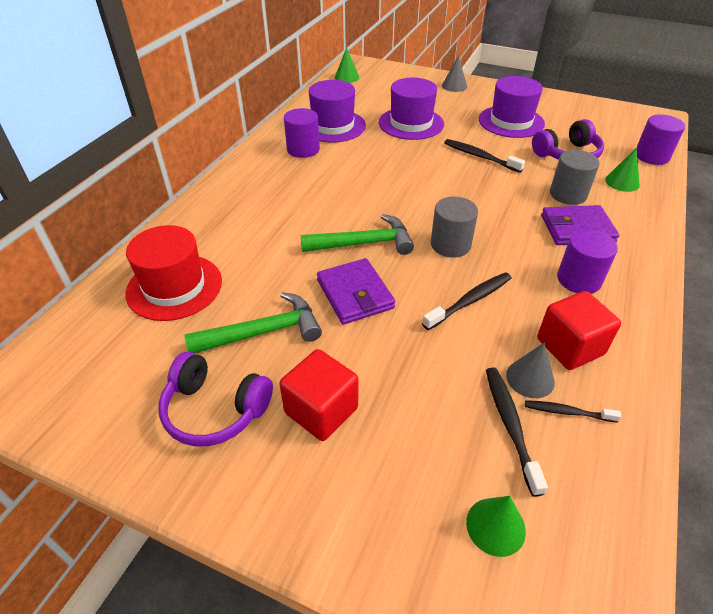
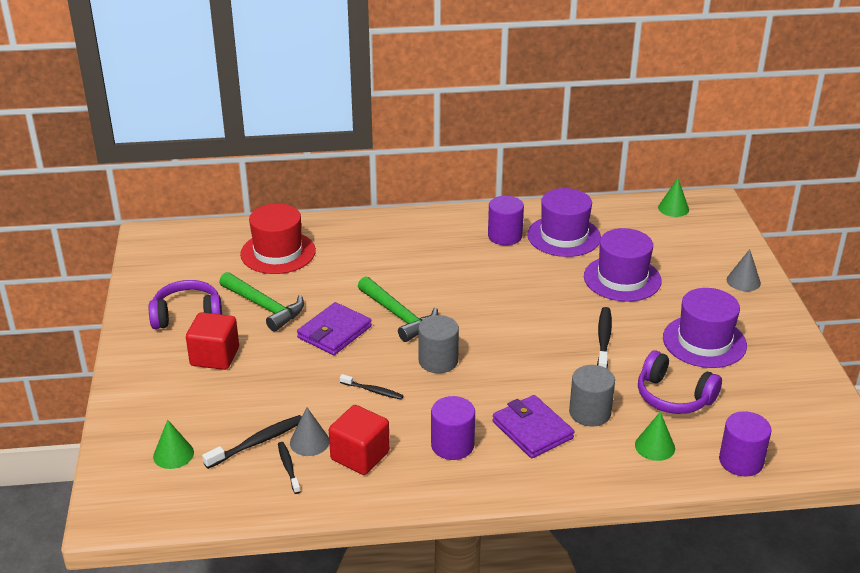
camera: 60 degrees right, 10 degrees down
purple headphones [158,352,273,447] -> purple headphones turned 90 degrees clockwise [149,280,222,329]
black toothbrush [422,272,511,330] -> black toothbrush [340,374,404,400], size x0.64

